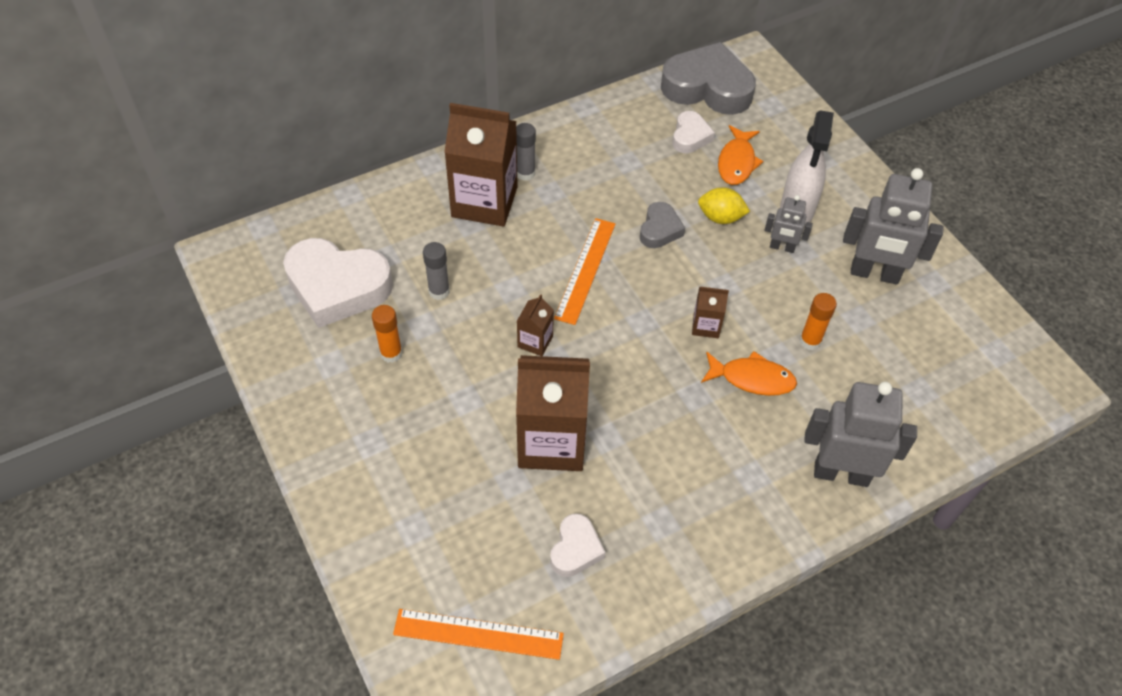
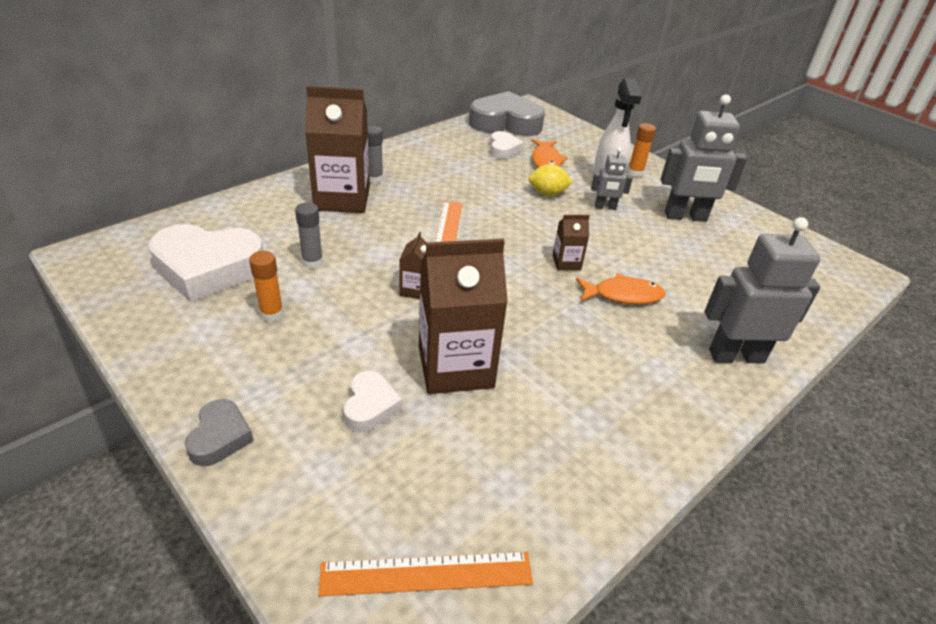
camera: 15 degrees left, 15 degrees down
white heart [550,513,605,577] -> white heart moved to [344,371,402,432]
grey heart [640,202,685,248] -> grey heart moved to [185,399,254,466]
orange glue stick [800,293,837,350] -> orange glue stick moved to [628,123,656,177]

